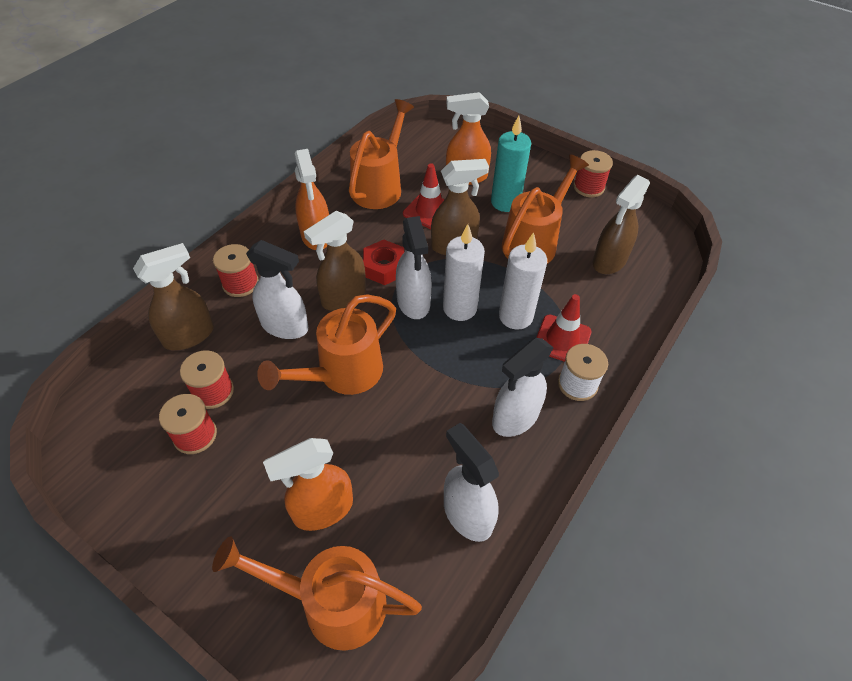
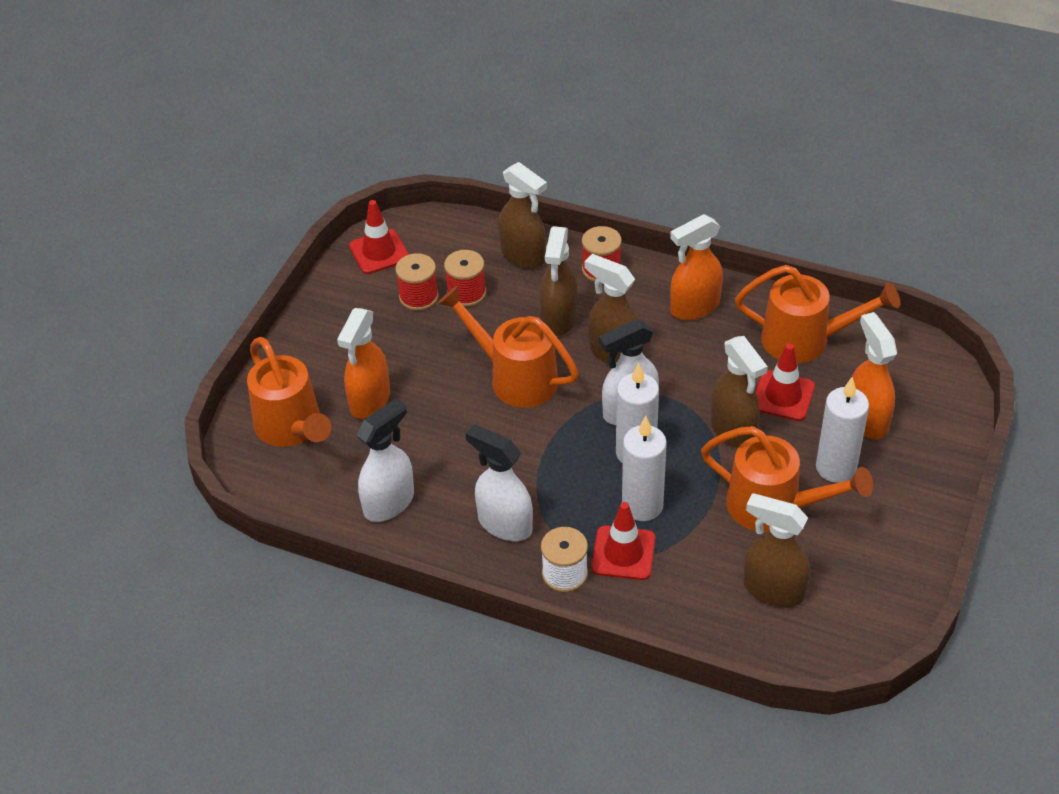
camera: 80 degrees right, 5 degrees down
orange watering can [212,536,422,651] -> orange watering can turned 150 degrees clockwise [247,337,331,447]
white spray bottle [246,240,308,339] -> brown spray bottle [539,226,578,336]
orange spray bottle [263,438,353,531] -> orange spray bottle turned 120 degrees counterclockwise [337,308,390,419]
red nut [363,240,404,285] -> none
turquoise candle [491,116,531,212] -> white candle [816,377,869,483]
red spool [573,150,613,197] -> none
none -> red traffic cone [349,200,409,274]

